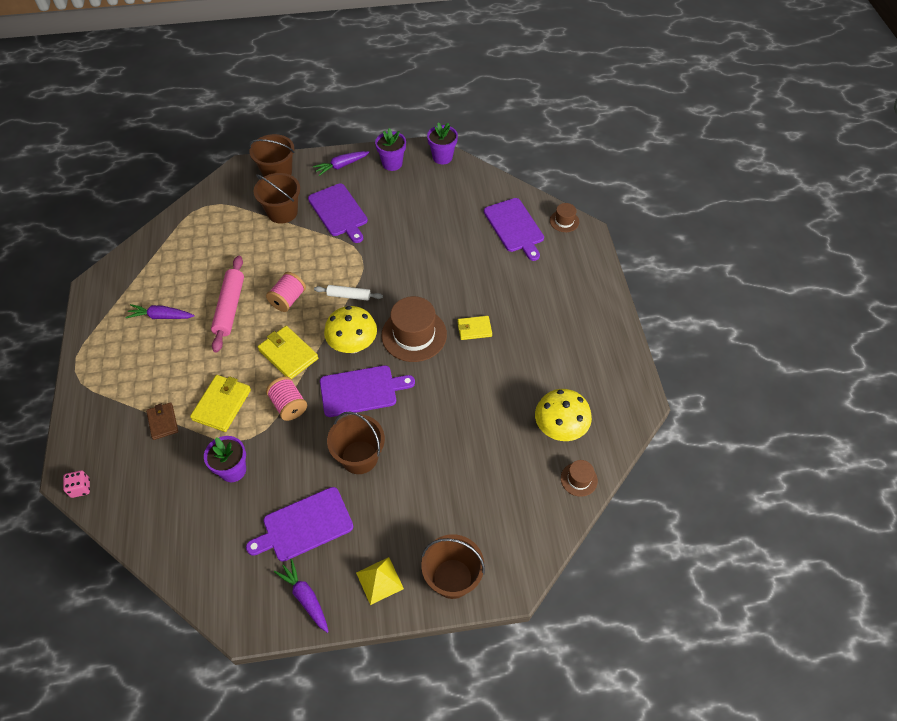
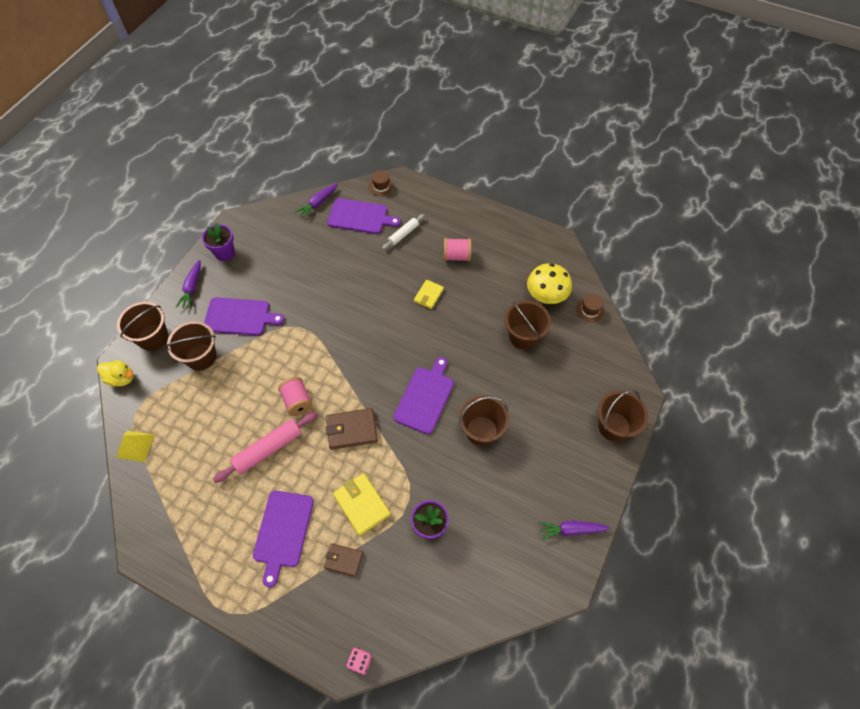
camera: 55 degrees left, 5 degrees up
purple carrot [125,304,195,319] -> purple carrot moved to [295,183,338,219]
pink rolling pin [211,256,244,353] -> pink rolling pin turned 75 degrees counterclockwise [213,412,317,483]
purple cutting board [246,487,353,562] -> purple cutting board moved to [253,491,314,587]
yellow wallet [258,326,318,379] -> brown wallet [326,408,378,450]
pink spool [266,377,307,421] -> pink spool moved to [443,238,471,262]
white rolling pin [314,285,383,301] -> white rolling pin moved to [382,214,425,250]
yellow mushroom [324,306,377,353] -> none
yellow pyramid [356,557,404,605] -> yellow pyramid moved to [116,431,154,462]
brown hat [381,296,447,362] -> none
purple flower pot [427,123,458,164] -> none
none -> yellow duck [97,360,134,386]
none -> brown bucket [505,301,551,349]

